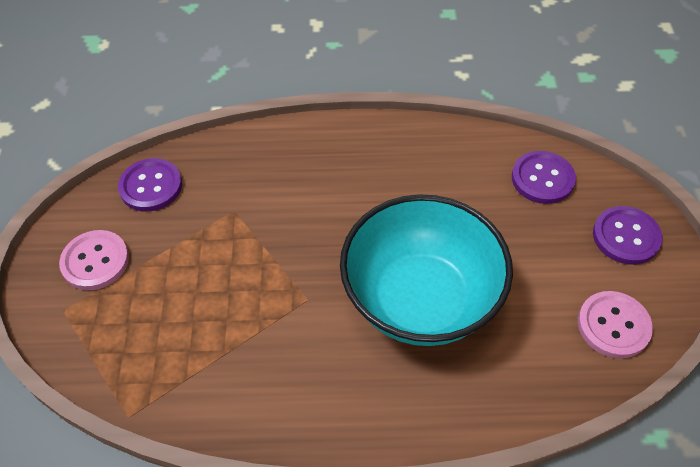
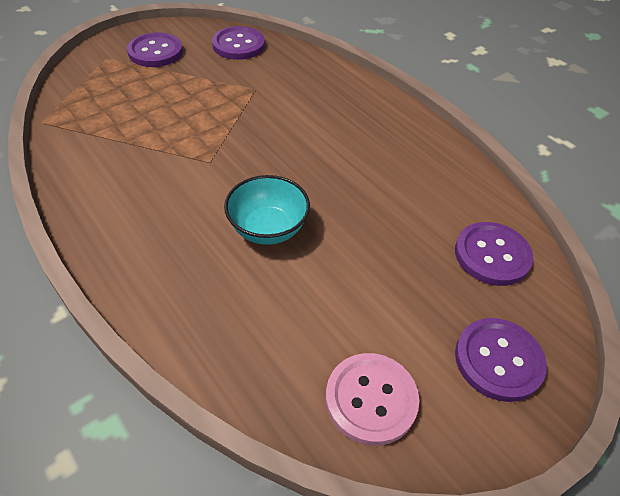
camera: 50 degrees right, 5 degrees down
pink button [59,230,129,290] -> purple button [127,32,183,67]
turquoise bowl [340,194,513,346] -> turquoise bowl [224,175,310,245], size x0.48

